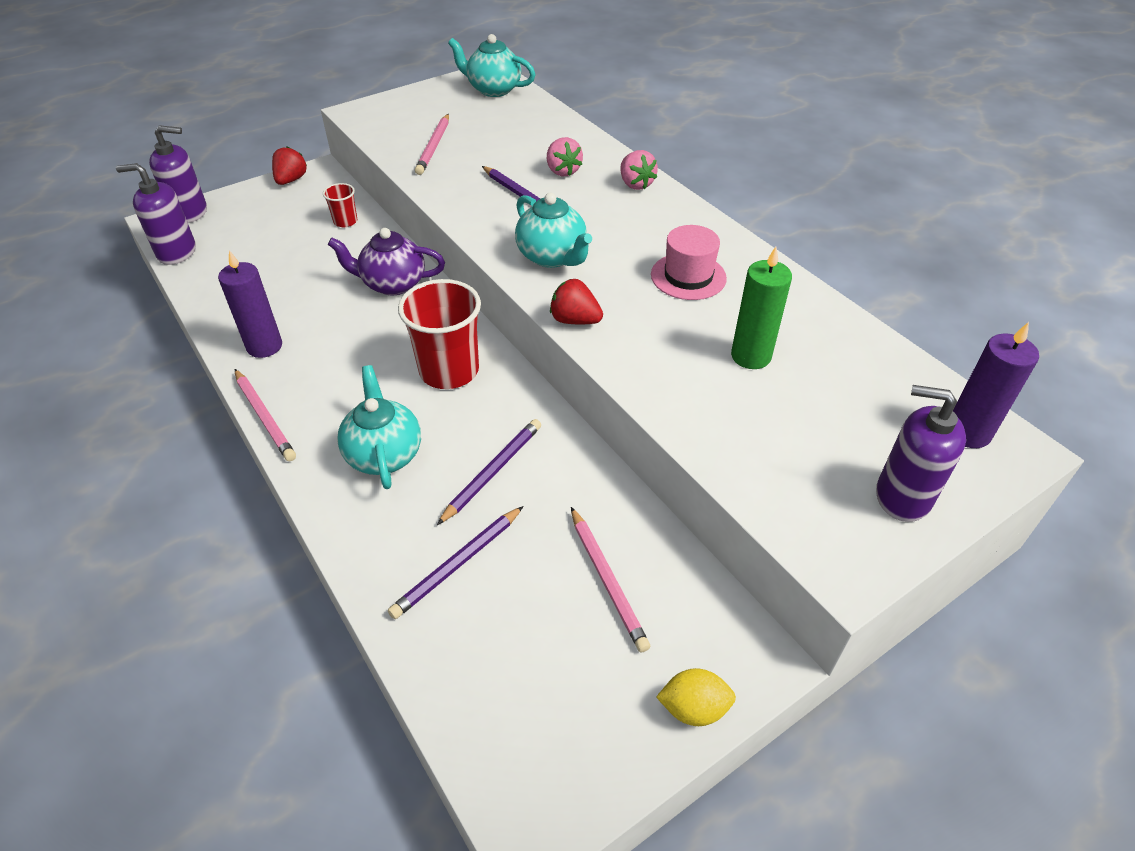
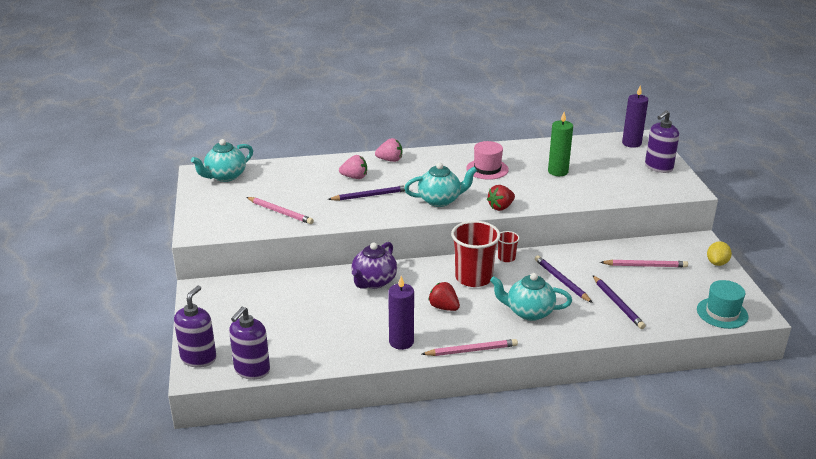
camera: 65 degrees left, 15 degrees down
red strawberry [272,146,307,185] -> red strawberry moved to [428,282,460,311]
red cup [323,183,358,227] -> red cup moved to [498,231,520,262]
none -> turquoise hat [697,280,748,329]

